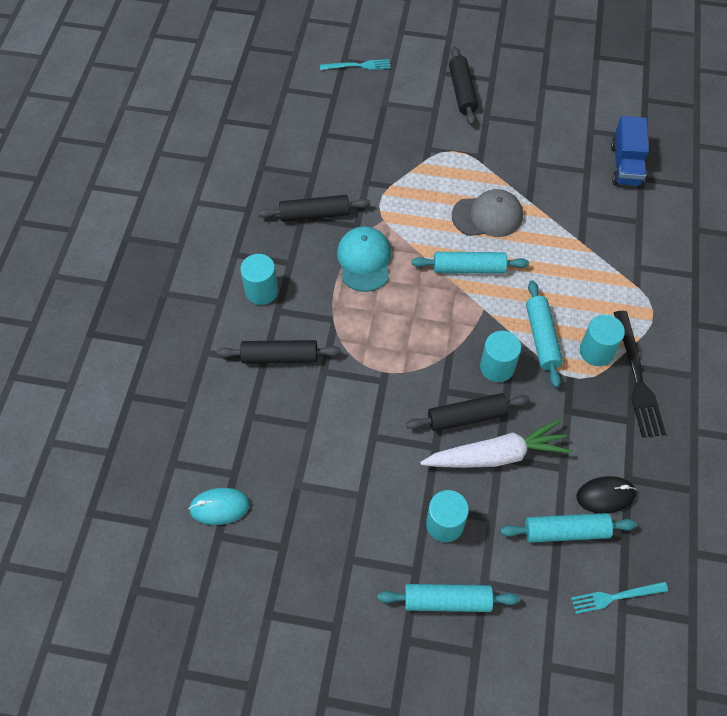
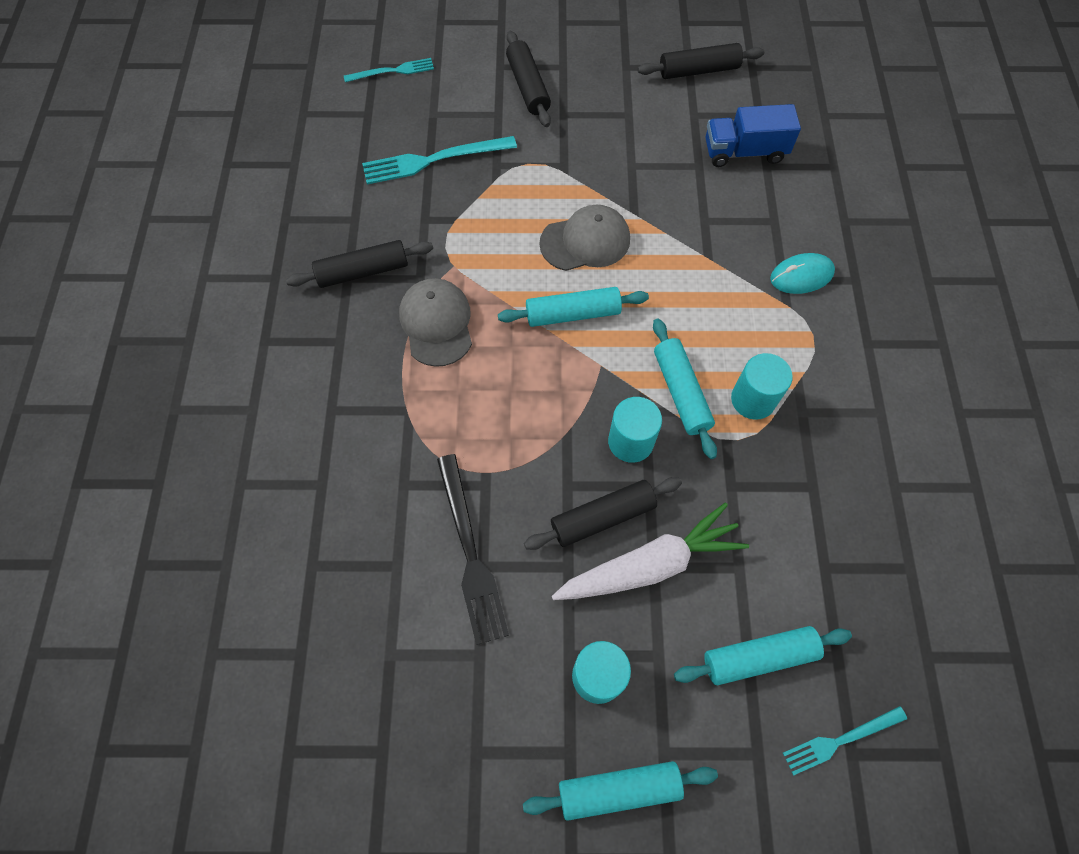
camera: 10 degrees left, 5 degrees up
turquoise mouse [189,488,250,525] -> turquoise mouse moved to [770,253,835,294]
black rolling pin [217,340,341,364] -> black rolling pin moved to [638,43,764,79]
turquoise cylinder [240,254,278,305] -> none
turquoise cap [337,226,391,292] -> grey cap [399,278,472,367]
black mouse [577,476,636,513] -> none
blue truck [611,116,649,187] -> blue truck turned 90 degrees clockwise [706,104,801,167]
black fork [614,311,666,437] -> black fork moved to [437,454,509,645]
none -> turquoise fork [362,136,517,184]

